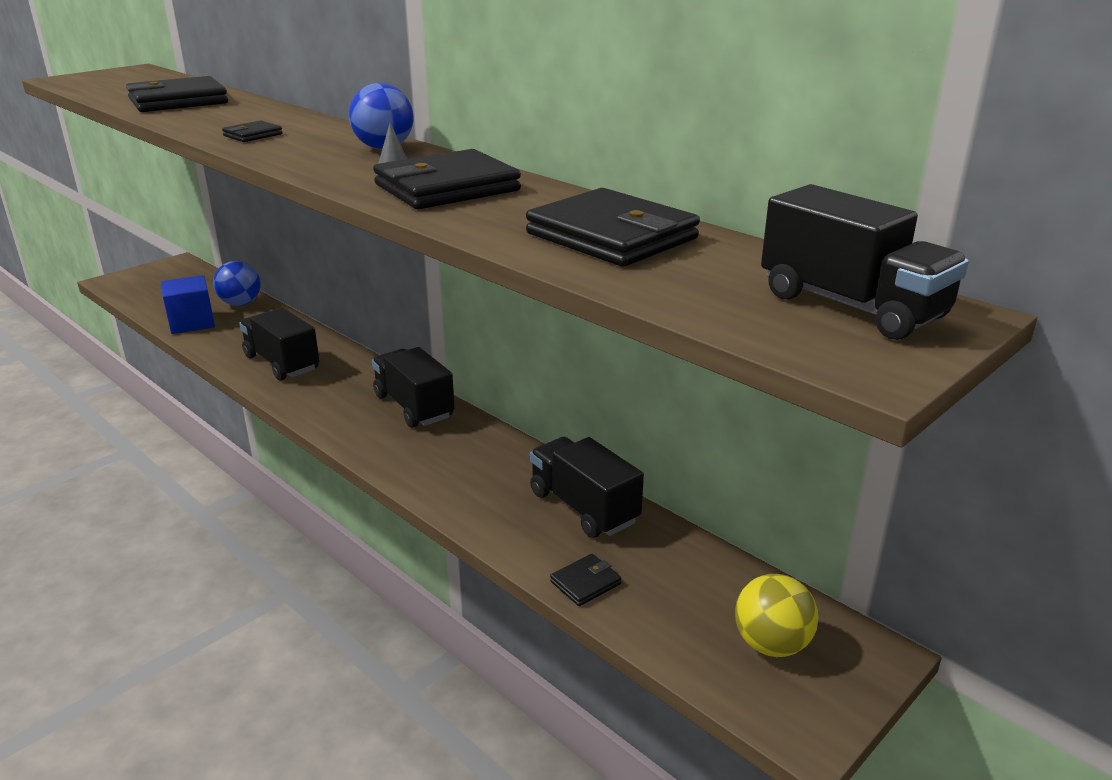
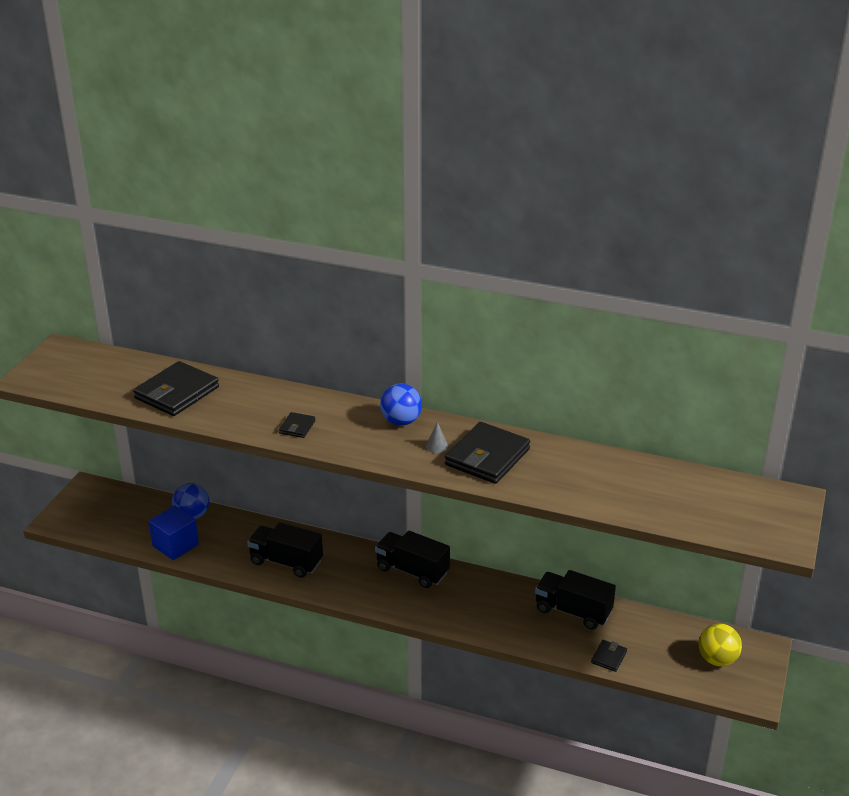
camera: 25 degrees left, 5 degrees up
black wallet [526,188,700,267] -> none
black truck [761,184,969,340] -> none

